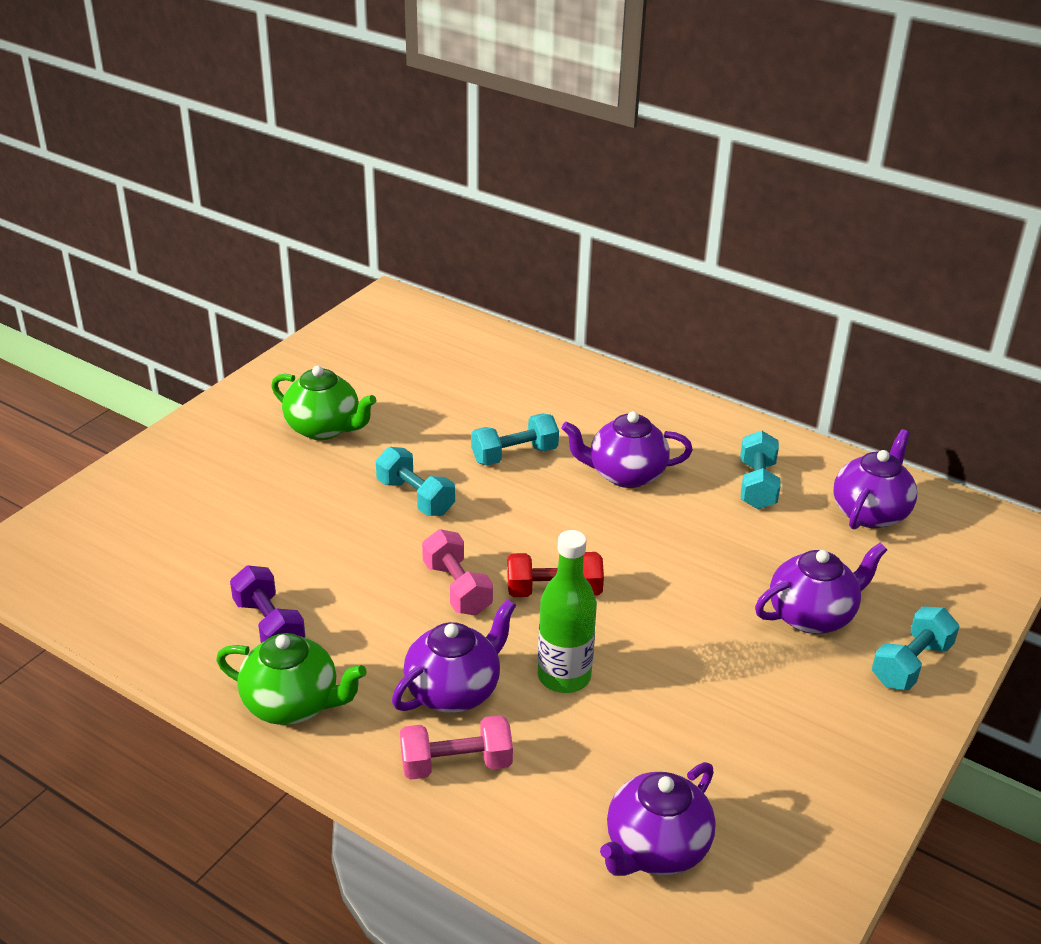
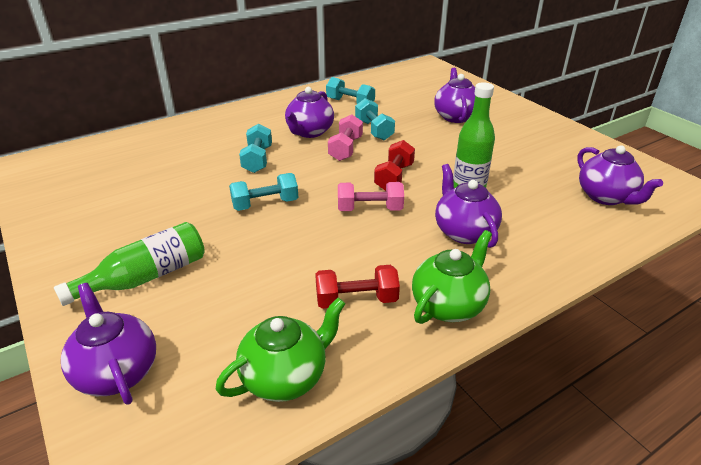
camera: 65 degrees left, 0 degrees up
purple dumbbell [230,565,305,643] -> red dumbbell [315,265,400,309]
green teapot [271,366,376,440] -> green teapot moved to [216,298,345,402]
pink dumbbell [400,715,513,780] -> pink dumbbell moved to [328,114,363,161]
purple teapot [833,429,917,530] -> purple teapot moved to [61,283,156,405]
turquoise dumbbell [872,606,960,690] -> turquoise dumbbell moved to [355,98,395,140]
none -> green bottle [54,222,205,306]

